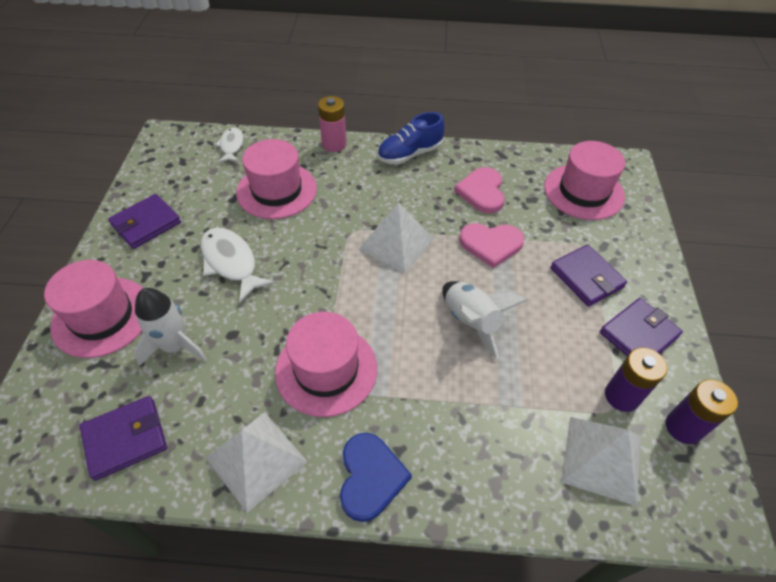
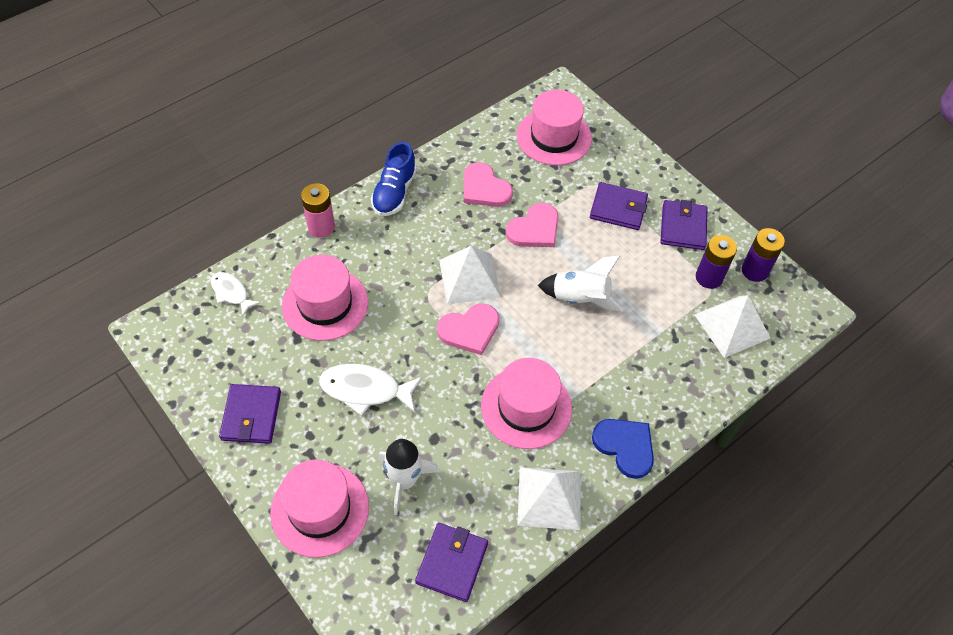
camera: 45 degrees left, 5 degrees up
none -> pink heart [437,303,499,355]

